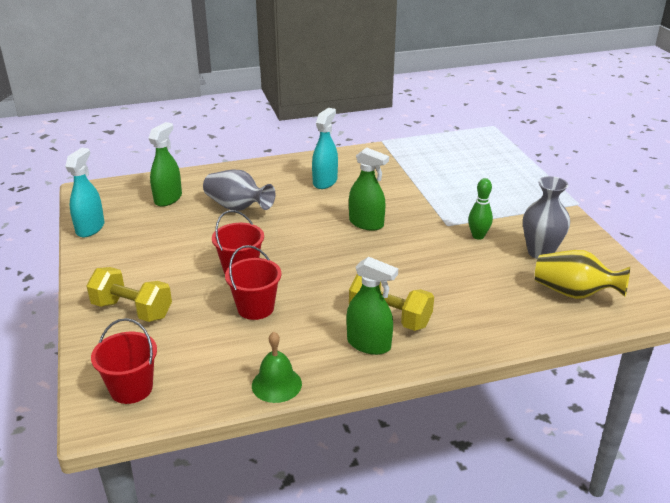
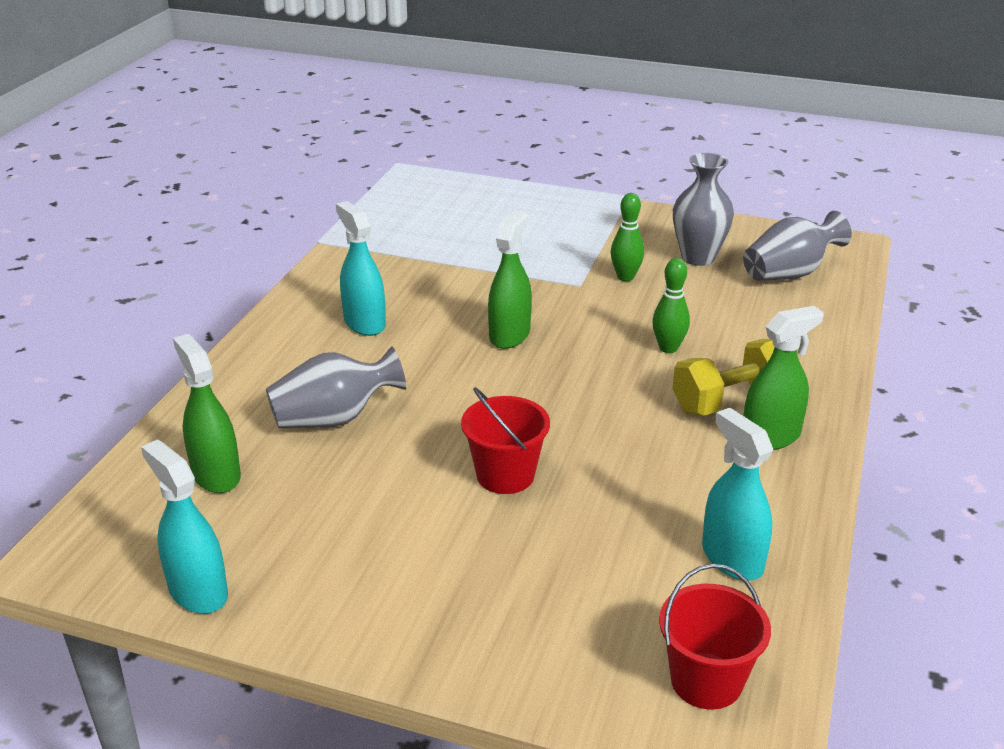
camera: 55 degrees left, 0 degrees up
yellow dumbbell [86,267,172,322] -> none
red bucket [225,245,282,320] -> none
green bell [252,332,302,403] -> none
green spray bottle [349,147,389,231] -> green spray bottle turned 45 degrees counterclockwise [488,210,532,349]
yellow vase [535,250,630,299] -> grey vase [743,211,852,281]
none -> green bowling pin [652,258,690,353]
none -> turquoise spray bottle [702,408,773,581]

